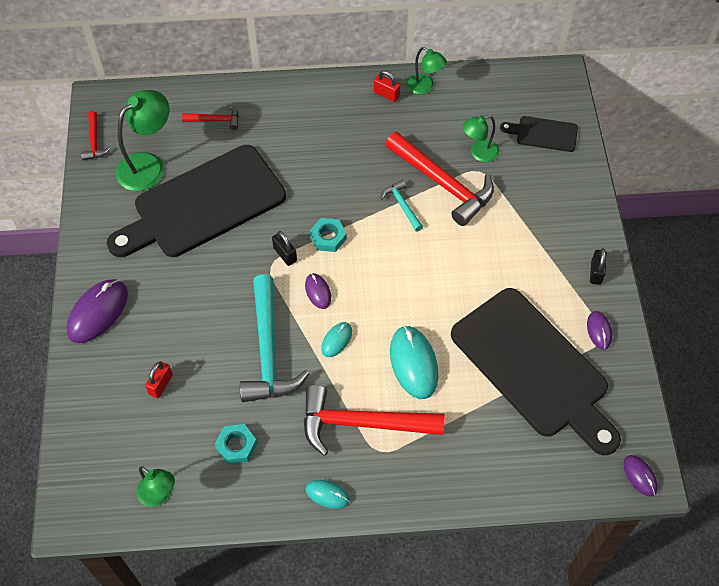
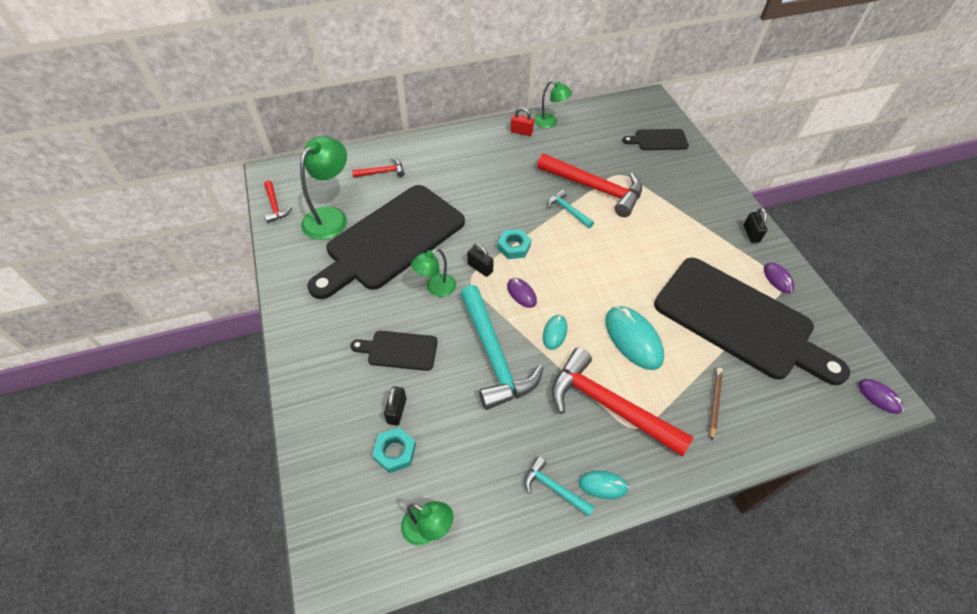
camera: 15 degrees left, 5 degrees down
purple mouse [67,279,128,343] -> none
red padlock [145,361,173,398] -> black padlock [384,386,406,426]
turquoise nut [215,424,257,464] -> turquoise nut moved to [372,427,416,473]
red hammer [304,385,445,456] -> red hammer turned 45 degrees clockwise [551,348,694,456]
green lamp [462,115,499,162] -> green lamp moved to [411,248,456,297]
none -> black cutting board [350,331,438,371]
none -> turquoise hammer [525,457,595,517]
none -> brown pencil [710,368,723,441]

